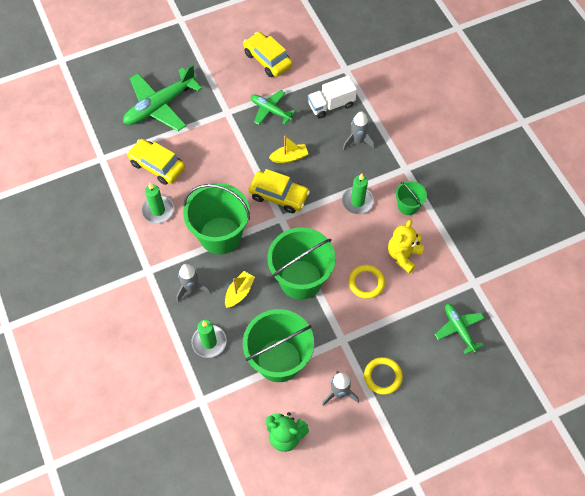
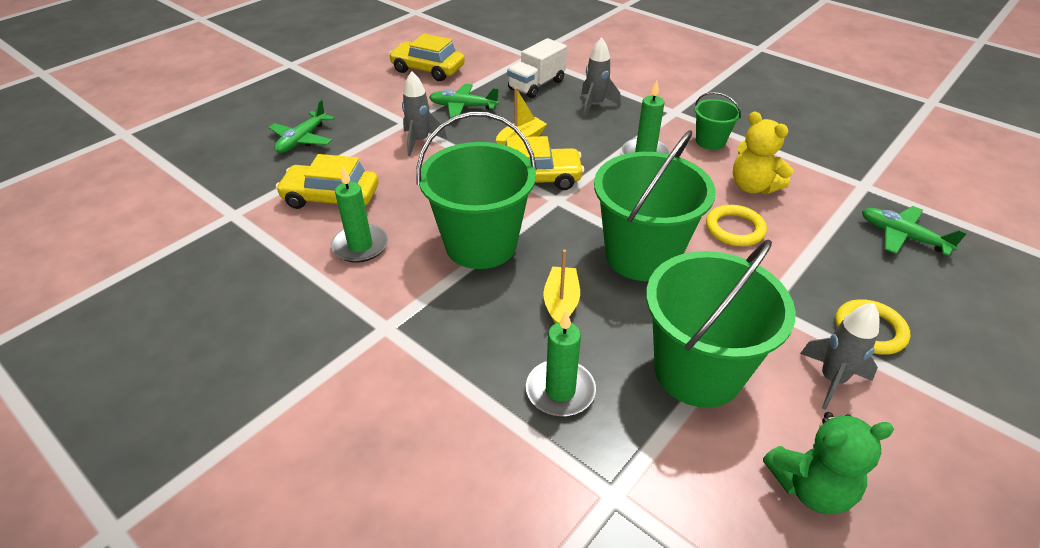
camera: 25 degrees left, 20 degrees down
green plane [123,64,202,131] -> green plane [269,100,334,153], size x0.57
grey rocket [176,264,211,302] -> grey rocket moved to [402,71,447,156]
yellow teddy bear [388,219,424,273] -> yellow teddy bear turned 45 degrees counterclockwise [733,111,793,194]

